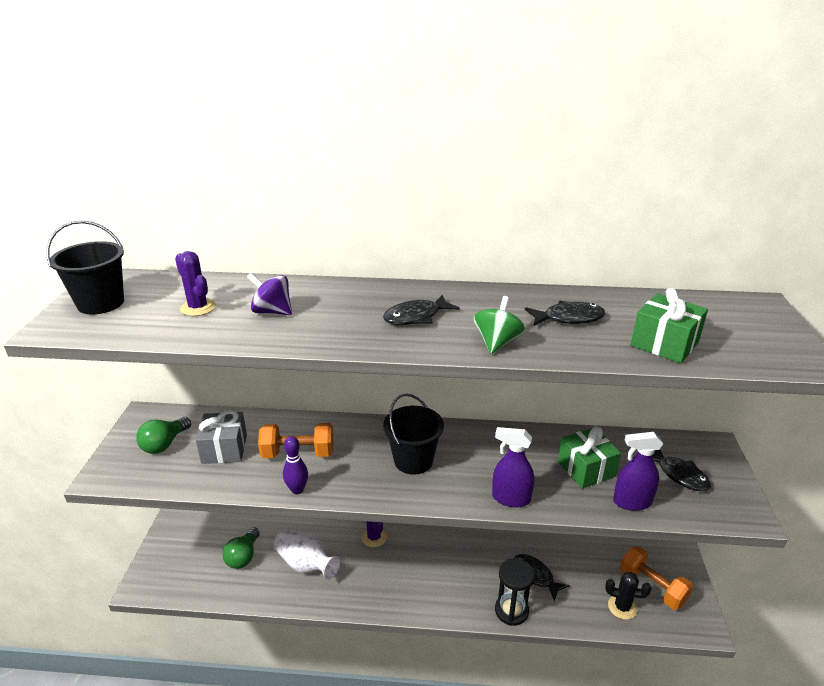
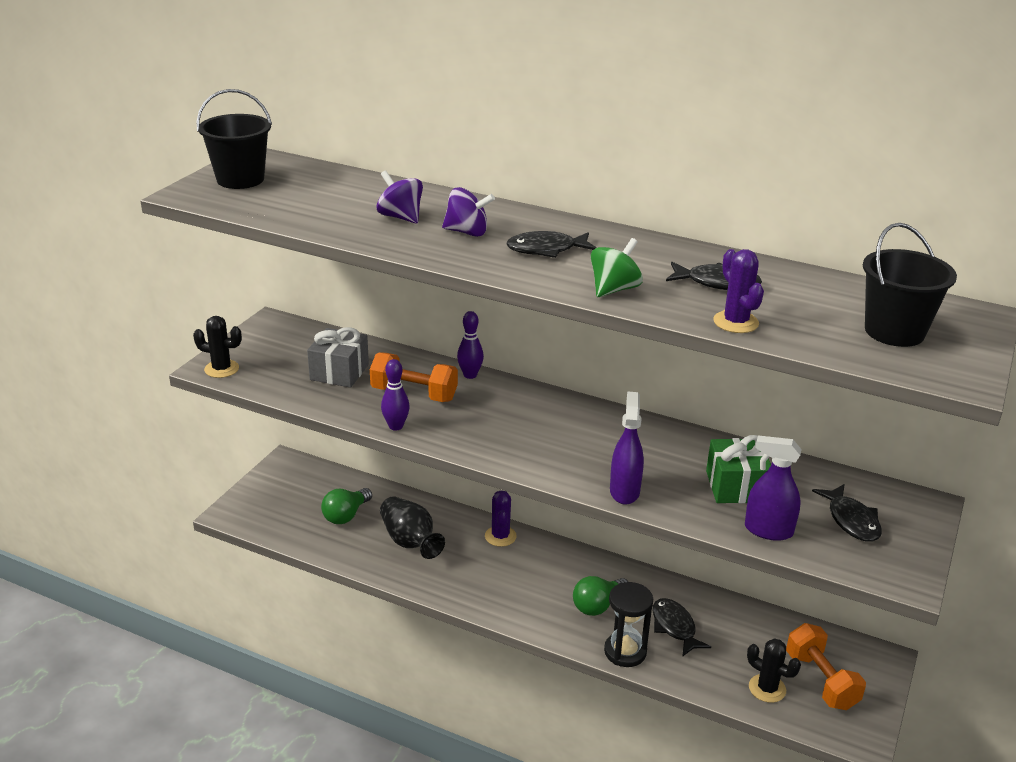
camera: 20 degrees right, 0 degrees up
green light bulb [136,417,191,454] -> green light bulb moved to [573,576,628,616]
purple cactus [175,251,216,316] -> purple cactus moved to [713,249,764,333]
white vase [274,531,340,580] -> black vase [380,496,445,559]
black bucket [383,393,444,475] -> black bucket moved to [863,223,957,347]
purple spray bottle [492,427,534,507] -> purple spray bottle turned 60 degrees clockwise [610,391,644,505]
green gift [631,288,708,363] -> none
none -> black cactus [193,316,242,378]
none -> purple spinning top [442,187,495,237]
none -> purple bowling pin [457,311,484,379]

